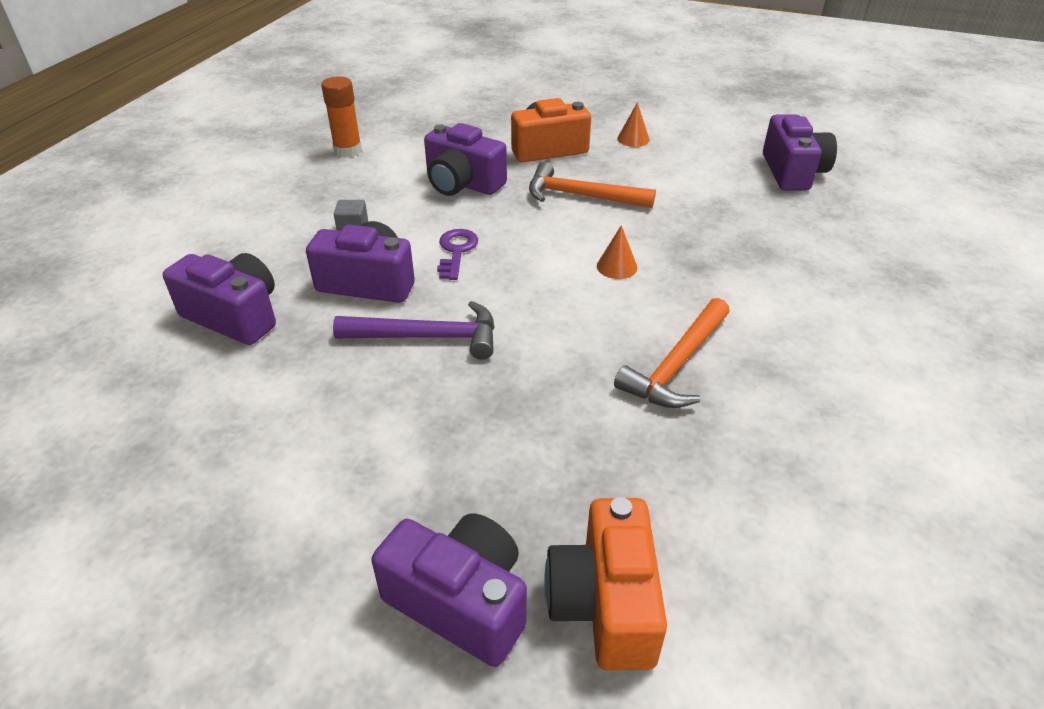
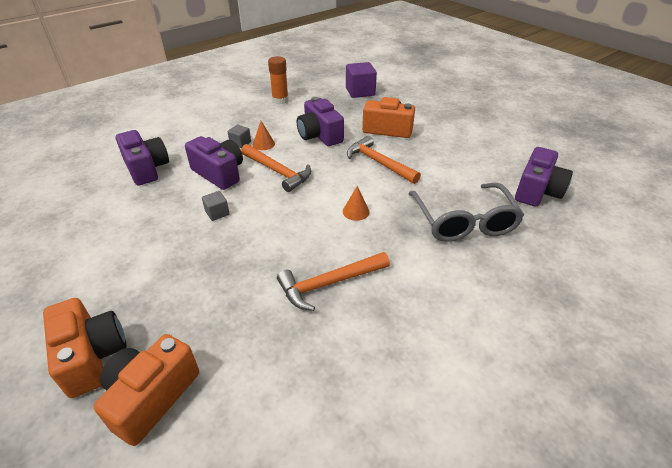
camera: 30 degrees right, 0 degrees up
purple hammer [333,301,495,360] -> grey cube [202,191,230,221]
purple camera [371,513,527,667] -> orange camera [43,298,126,398]
purple key [437,229,478,280] -> orange hammer [241,144,311,192]
orange cone [617,102,649,147] -> orange cone moved to [253,121,275,150]
none -> purple cube [346,62,377,98]
none -> grey glasses [408,183,524,242]

